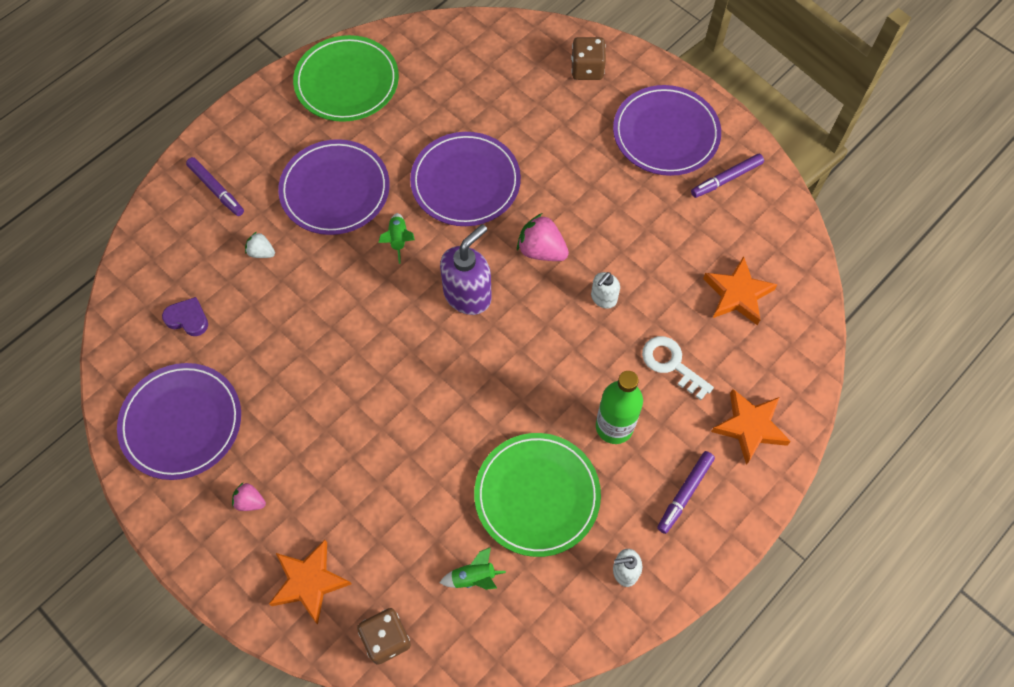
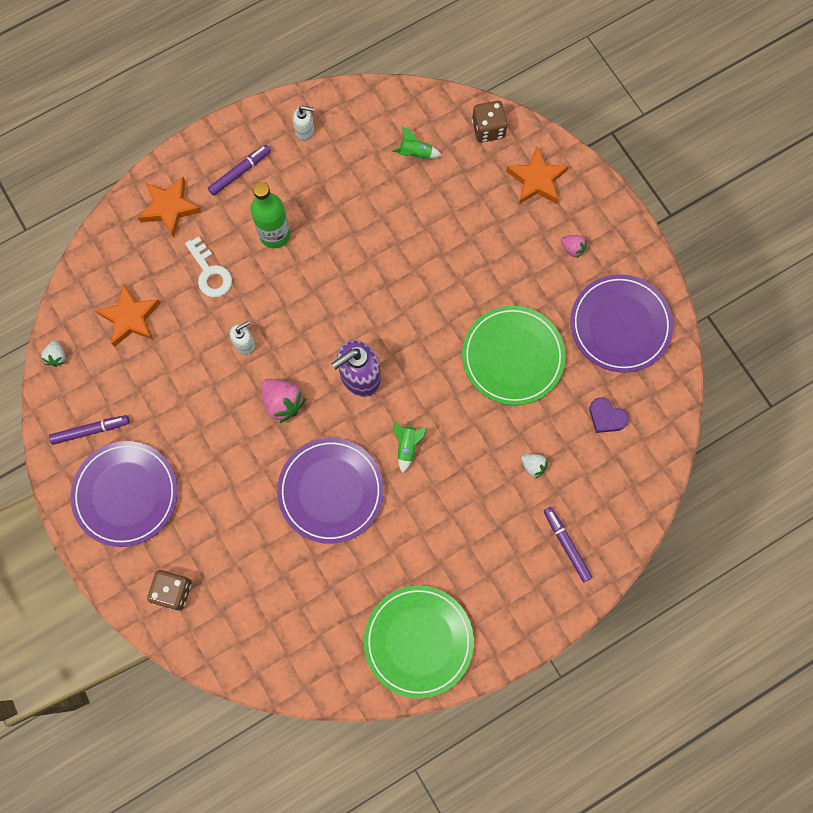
camera: 165 degrees left, 10 degrees up
purple plate [278,139,390,235] -> none
green plate [474,433,601,557] -> green plate moved to [462,306,566,405]
none -> white strawberry [41,340,66,367]

